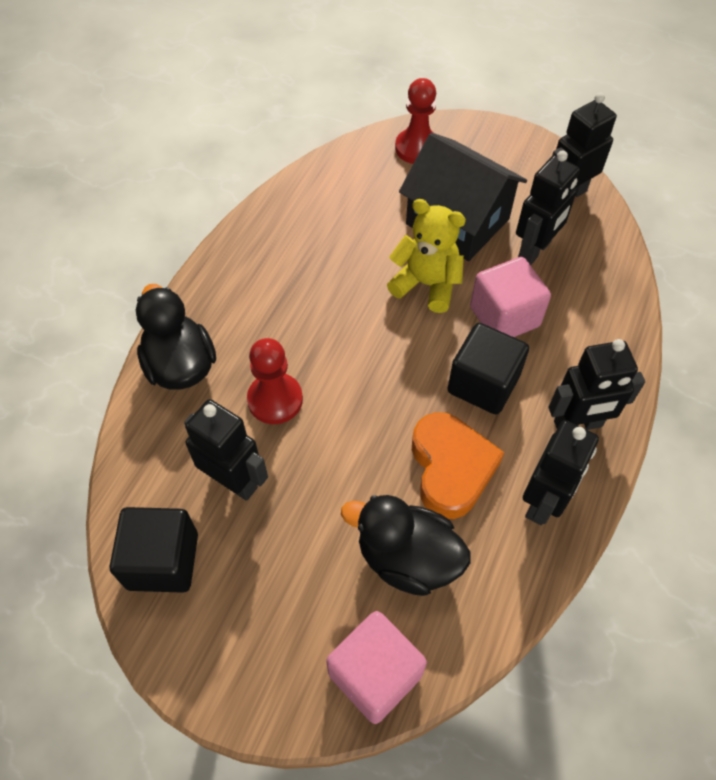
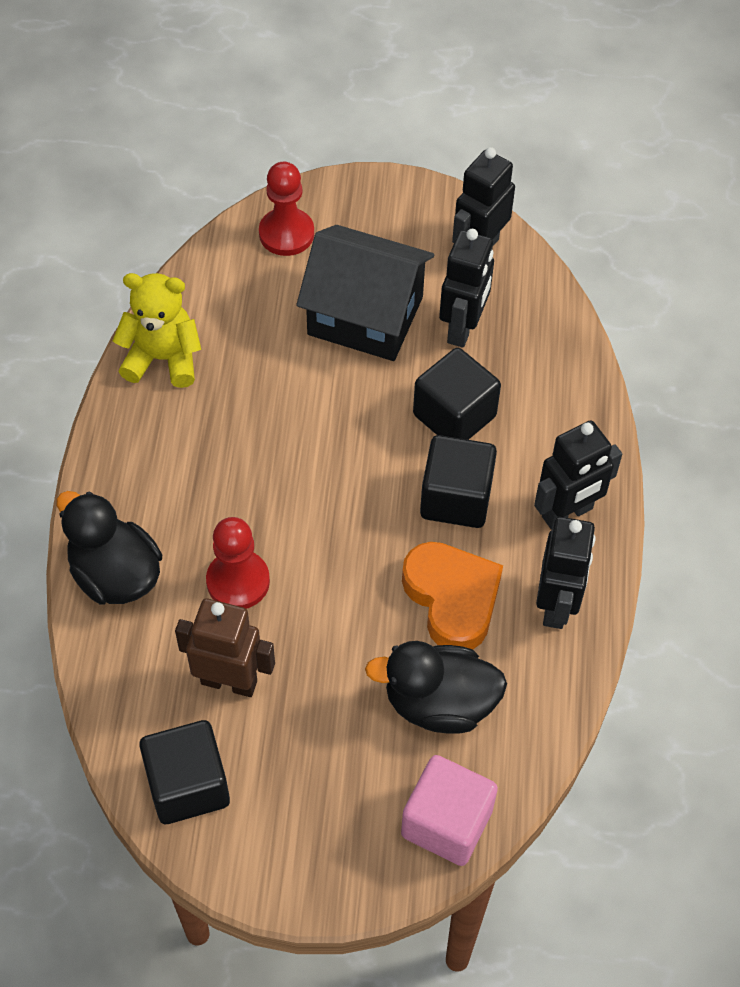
camera: 20 degrees left, 0 degrees up
black robot [184,399,268,501] -> brown robot [175,598,275,697]
yellow teddy bear [387,199,466,313] -> yellow teddy bear moved to [113,273,201,388]
pink cube [470,257,551,337] -> black cube [413,348,501,440]

